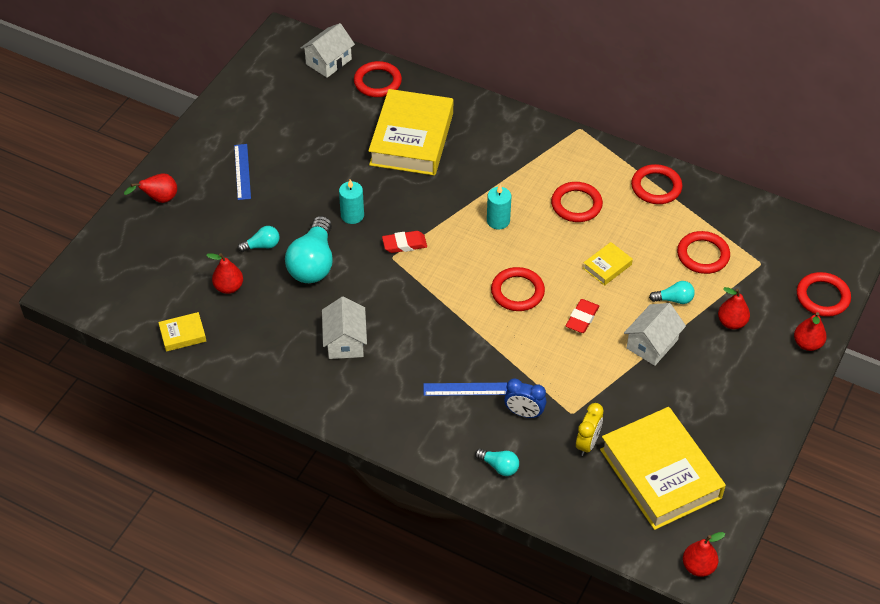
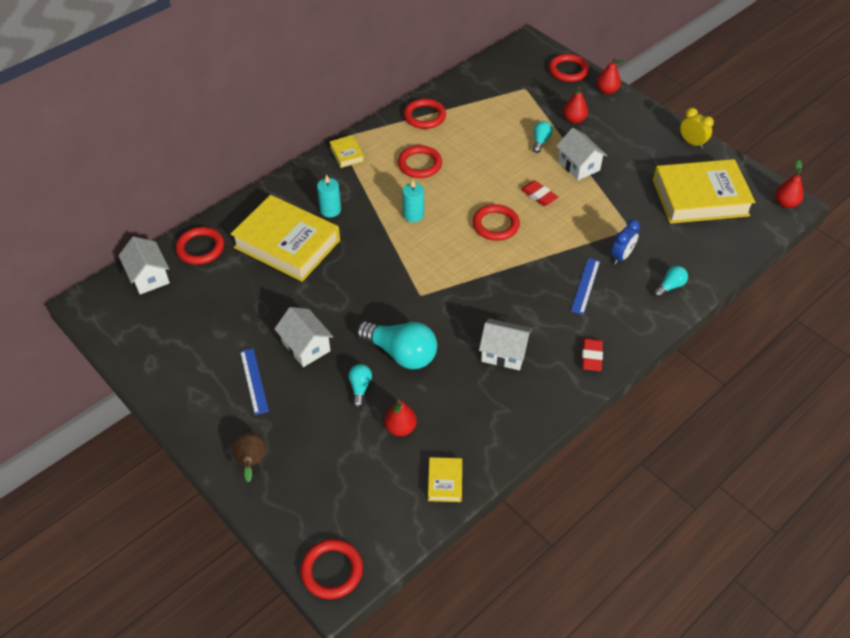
camera: 70 degrees left, 0 degrees up
red pear [124,173,177,203] -> brown pear [232,433,266,482]
blue ruler [234,144,251,200] -> blue ruler turned 60 degrees clockwise [240,348,269,415]
turquoise candle [339,179,364,224] -> turquoise candle moved to [317,174,341,217]
red eraser [382,231,427,253] -> red eraser moved to [582,338,603,371]
yellow clock [576,403,603,456] -> yellow clock moved to [680,108,714,149]
yellow book [583,242,633,286] -> yellow book moved to [329,135,364,168]
red ring [677,231,730,274] -> red ring moved to [301,539,363,599]
none -> white house [274,307,333,367]

